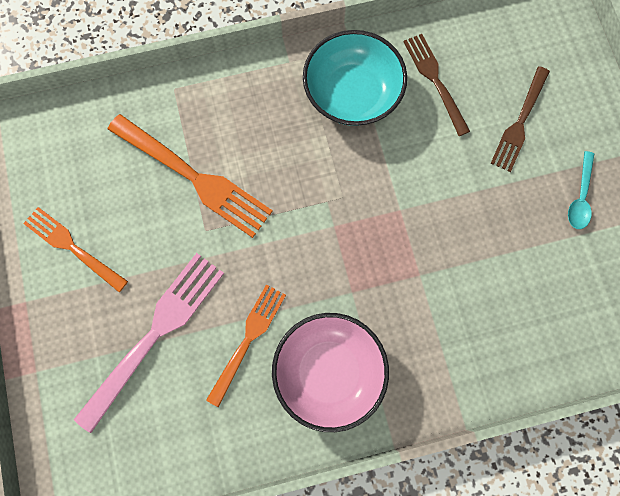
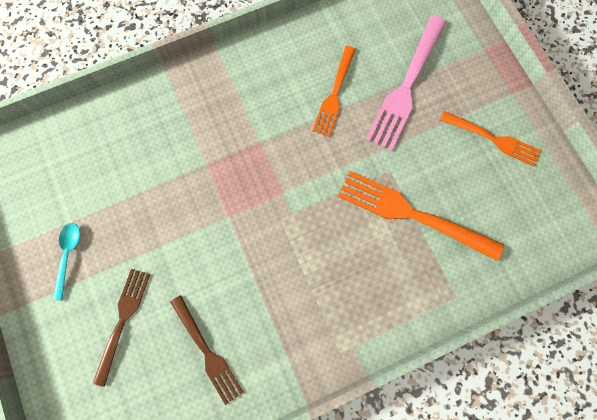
camera: 170 degrees right, 0 degrees up
pink bowl [272,313,389,432] -> none
turquoise bowl [303,30,407,126] -> none

